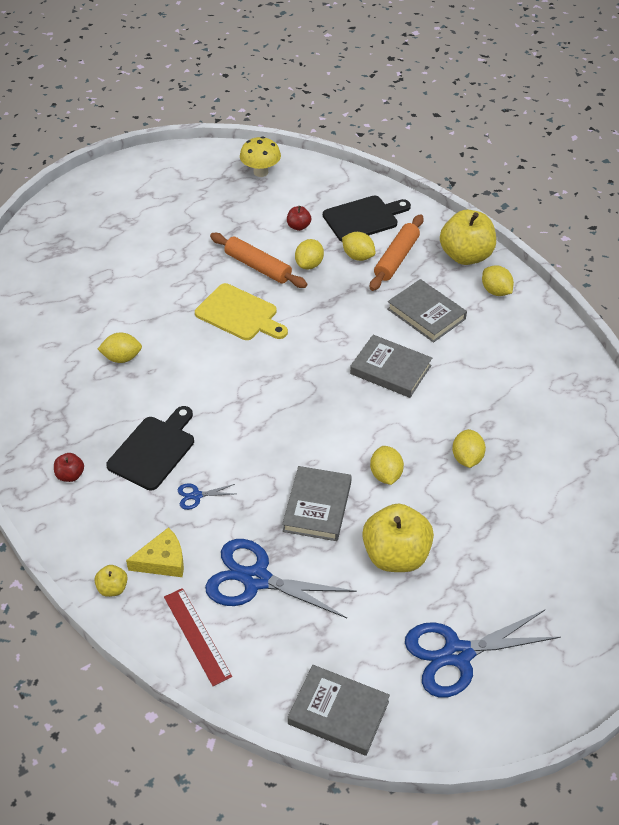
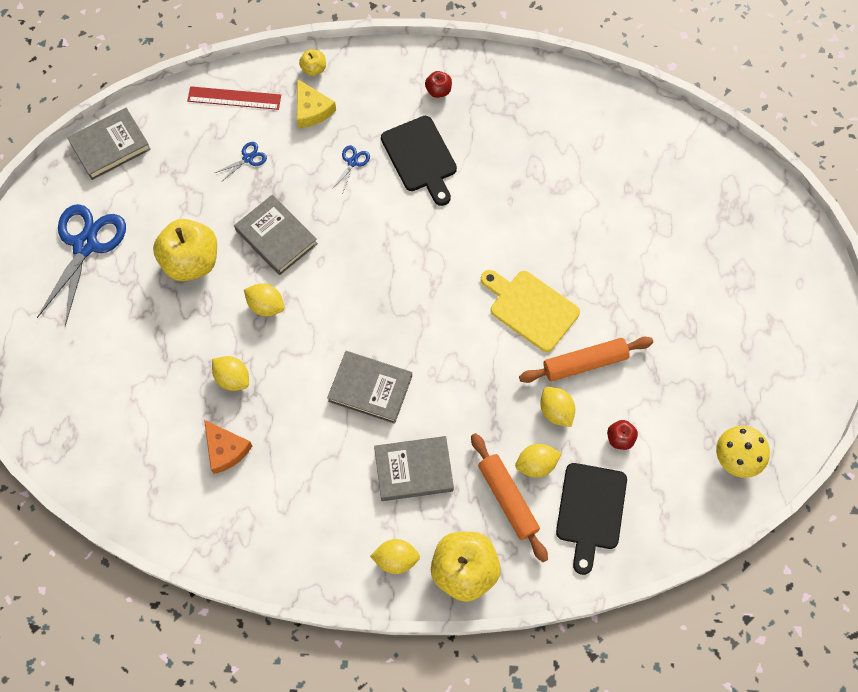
camera: 125 degrees right, 20 degrees up
yellow lemon [98,332,142,363] -> none
yellow cheese [126,527,184,577] -> yellow cheese turned 45 degrees counterclockwise [297,79,336,128]
yellow cutting board [195,283,288,340] -> yellow cutting board turned 60 degrees clockwise [481,270,580,352]
blue scissors [205,539,357,618] -> blue scissors [215,142,267,182], size x0.43
grey book [350,335,432,398] -> grey book turned 45 degrees clockwise [327,351,412,424]
none -> orange cheese [204,420,252,474]

